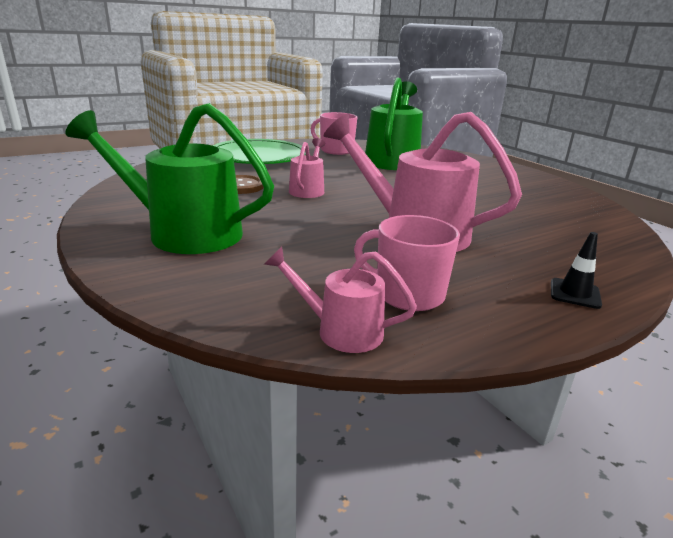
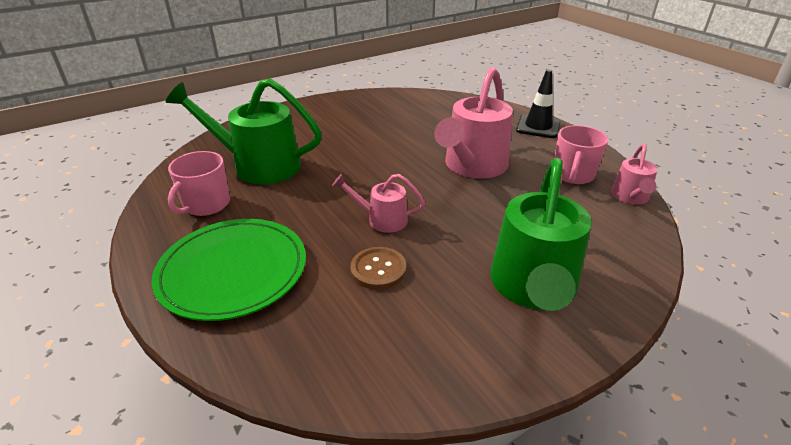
camera: 90 degrees left, 10 degrees up
black traffic cone [551,232,602,309] -> black traffic cone [516,69,560,138], size x1.64

